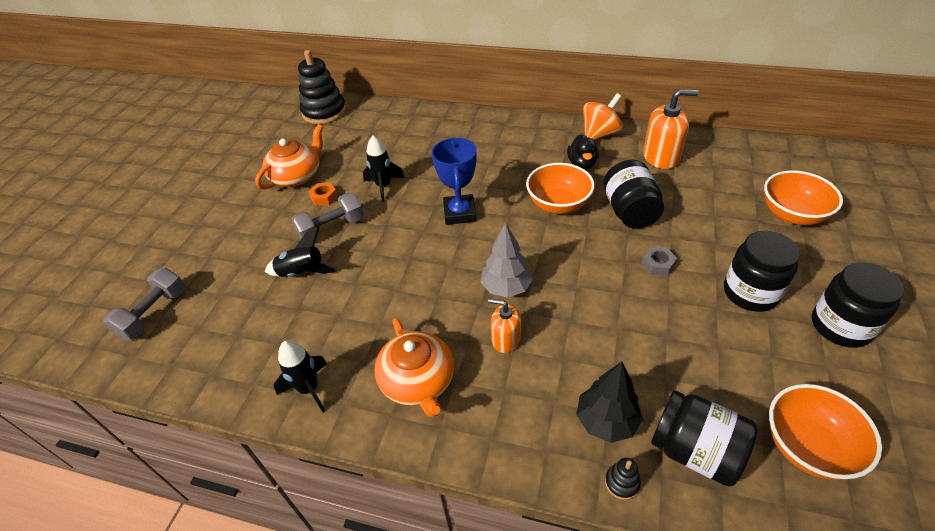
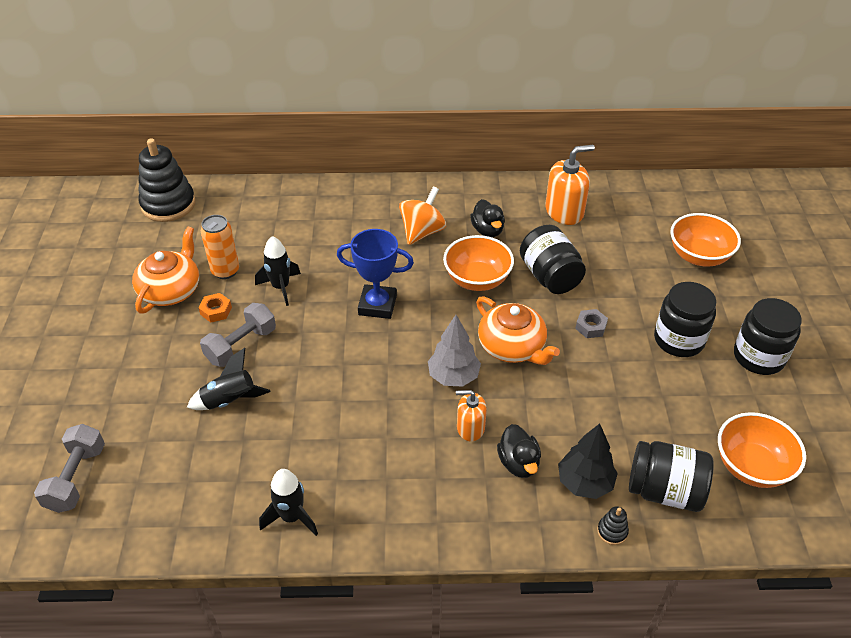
camera: 20 degrees left, 0 degrees up
orange teapot [374,318,454,418] -> orange teapot moved to [476,296,560,365]
blue trophy [432,138,477,225] -> blue trophy turned 60 degrees counterclockwise [337,229,414,319]
orange spinning top [583,93,623,140] -> orange spinning top moved to [399,187,446,245]
none -> orange can [201,215,239,279]
none -> black duck [497,424,541,478]

